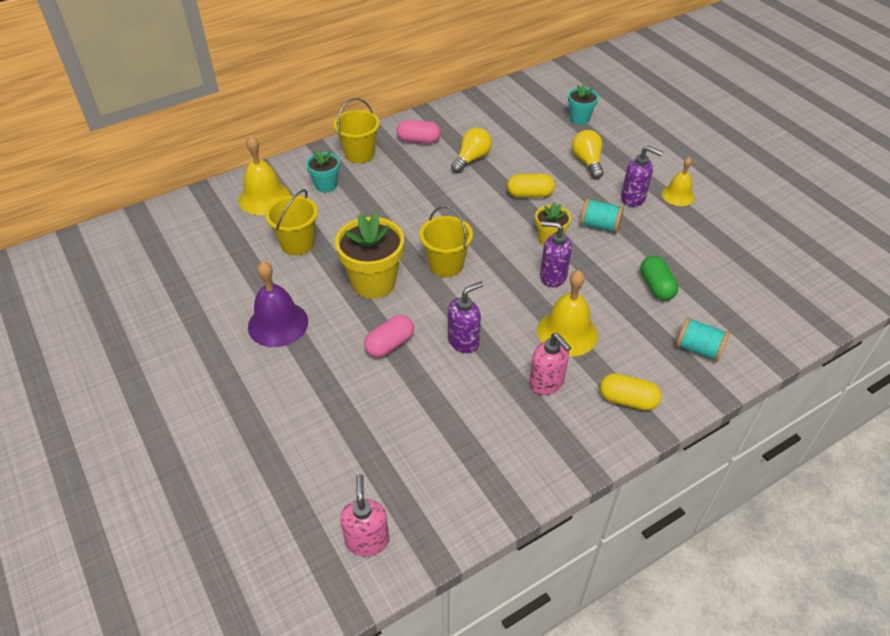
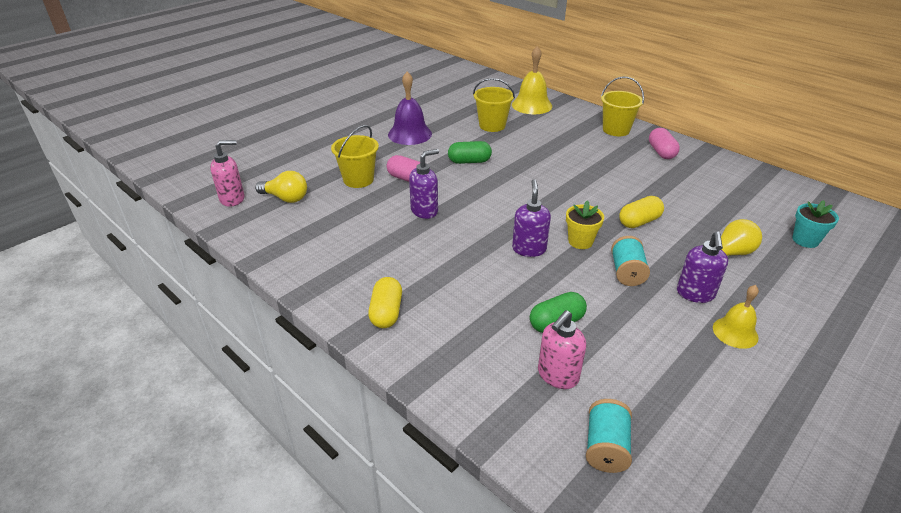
camera: 75 degrees right, 10 degrees down
turquoise flower pot [306,150,340,193] -> none
yellow flower pot [335,212,404,299] -> green capsule [448,141,492,164]
yellow bucket [420,206,473,277] -> yellow bucket moved to [331,125,379,188]
purple soap dispenser [448,281,483,353] -> purple soap dispenser turned 75 degrees counterclockwise [409,149,439,219]
yellow light bulb [451,128,492,173] -> yellow light bulb moved to [255,171,307,203]
yellow capsule [507,174,555,198] -> yellow capsule turned 75 degrees clockwise [619,196,664,228]
pink soap dispenser [529,333,571,395] -> pink soap dispenser moved to [538,310,586,389]
yellow bell [537,270,598,357] -> none
turquoise spool [676,317,730,362] -> turquoise spool moved to [586,399,632,473]

